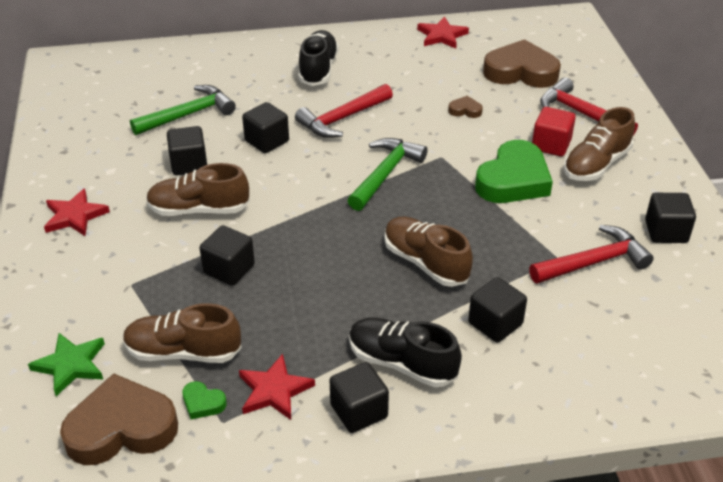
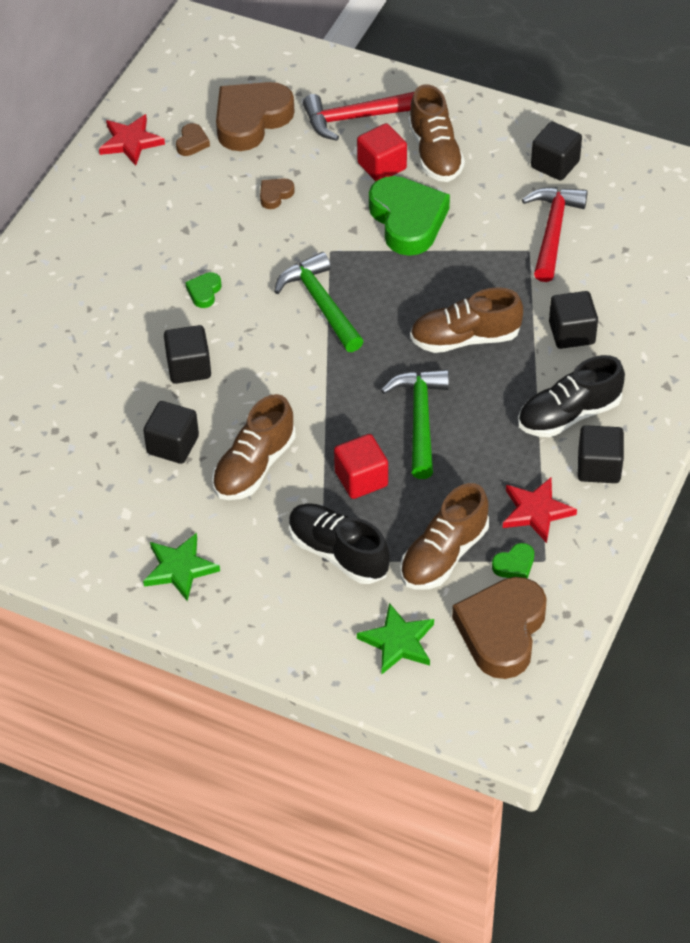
camera: 55 degrees left, 10 degrees up
red star [44,188,110,236] -> green star [143,533,220,601]
green hammer [130,85,236,135] -> green hammer moved to [381,369,449,479]
black cube [200,225,255,286] -> red cube [334,434,388,499]
red hammer [295,84,393,138] -> green heart [185,272,222,308]
black shoe [298,30,339,86] -> black shoe moved to [289,503,390,584]
none -> brown heart [176,123,210,156]

